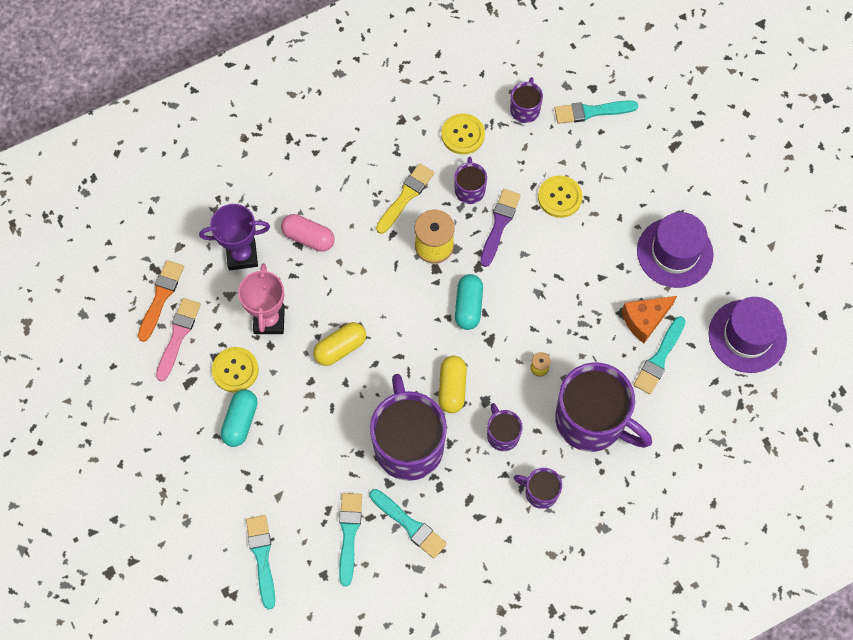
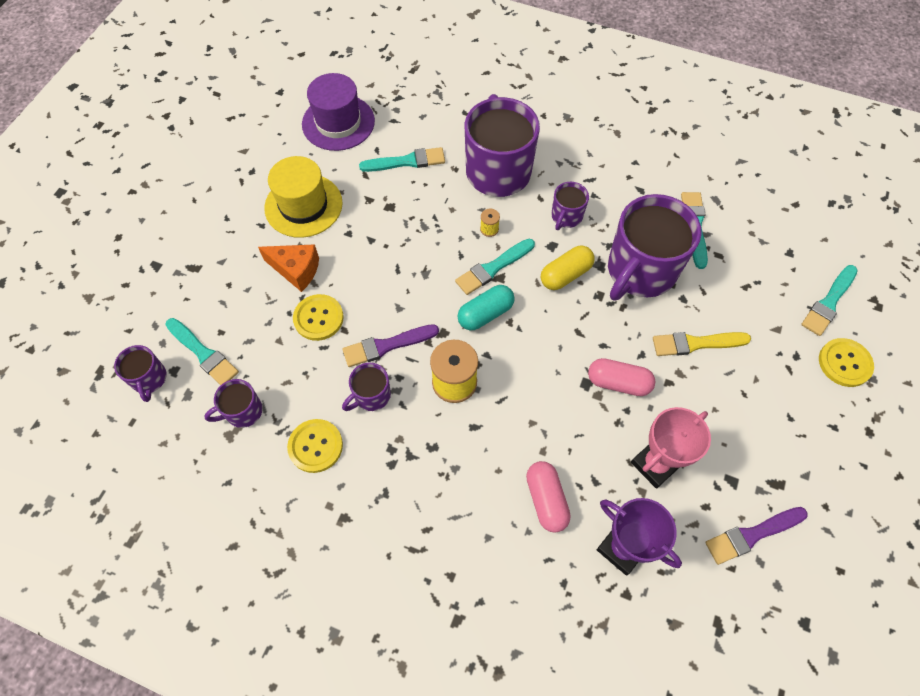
camera: 130 degrees left, 5 degrees down
orange brush [138,260,184,342] -> none
pink brush [156,298,201,382] -> purple brush [705,507,808,565]
yellow button [212,347,259,392] -> yellow button moved to [819,338,874,387]
turquoise capsule [221,389,258,447] -> none
yellow capsule [313,322,366,366] -> pink capsule [588,358,656,396]
turquoise brush [339,493,362,586] -> turquoise brush moved to [455,239,535,295]
yellow brush [376,163,434,234] -> yellow brush moved to [653,332,751,356]
purple mug [513,468,562,509] -> purple mug moved to [114,345,167,402]
orange cheese [622,296,677,343] -> orange cheese moved to [258,244,319,292]
purple hat [637,212,714,288] -> yellow hat [264,156,343,238]

